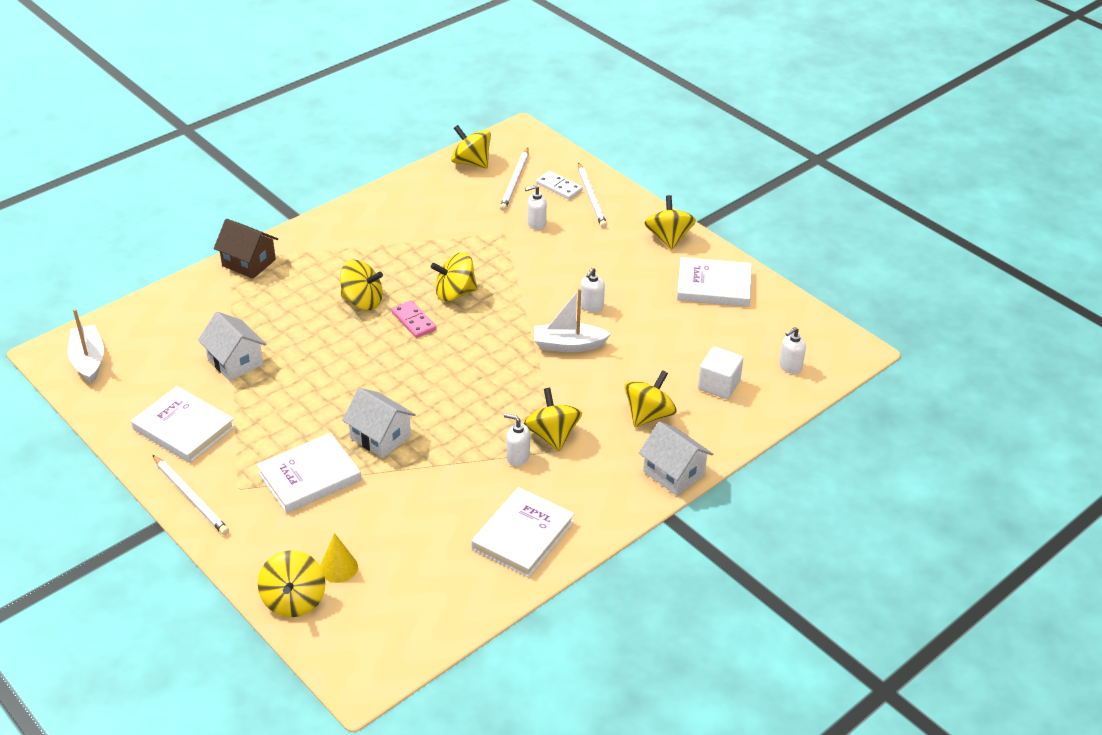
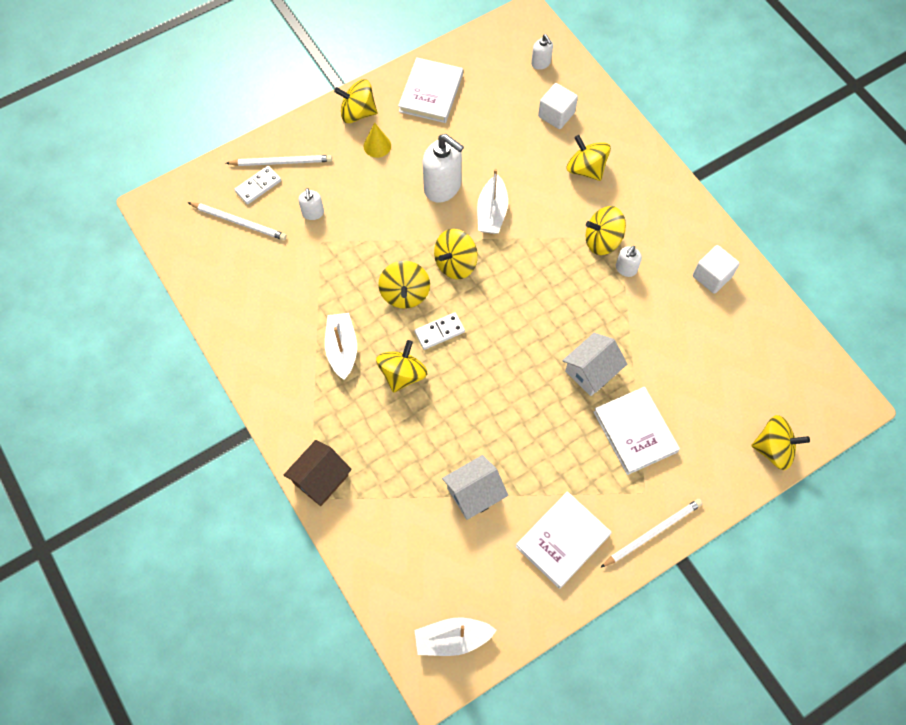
camera: 80 degrees left, 25 degrees up
yellow cone [320,533,358,583] -> yellow cone moved to [364,122,391,158]
pink domino [391,300,436,338] -> white domino [414,312,465,350]
yellow spinning top [451,125,491,169] -> yellow spinning top moved to [434,229,478,279]
white book [471,487,574,577] -> white cube [693,245,740,294]
white soap dispenser [581,267,605,312] -> white soap dispenser [423,134,464,203], size x1.95
white house [639,422,713,496] -> none
none -> white boat [325,313,357,380]

